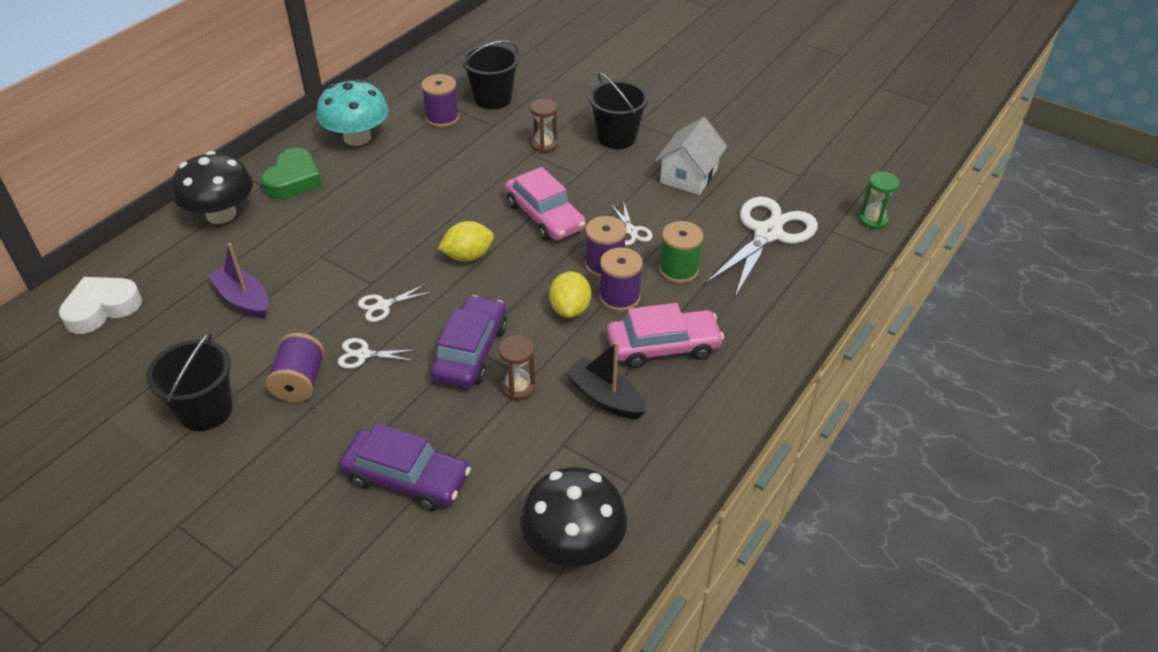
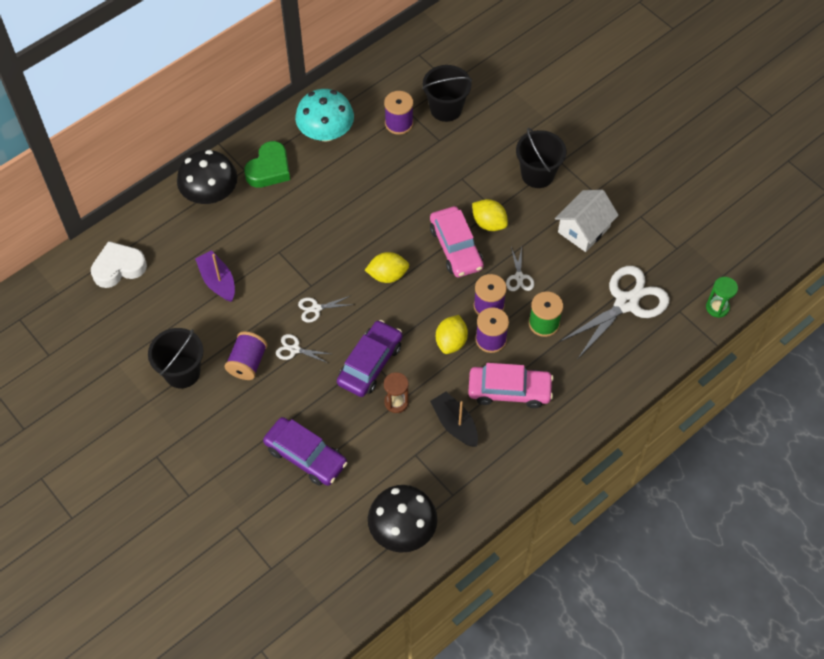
camera: 15 degrees right, 15 degrees up
brown hourglass [530,99,558,153] -> none
none -> yellow lemon [472,199,508,231]

